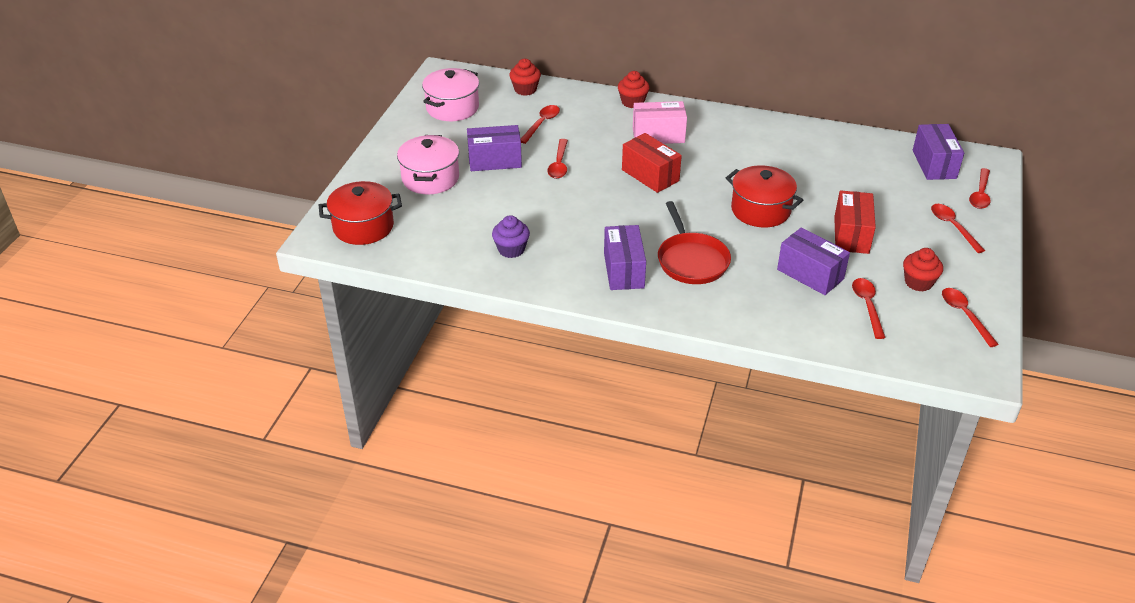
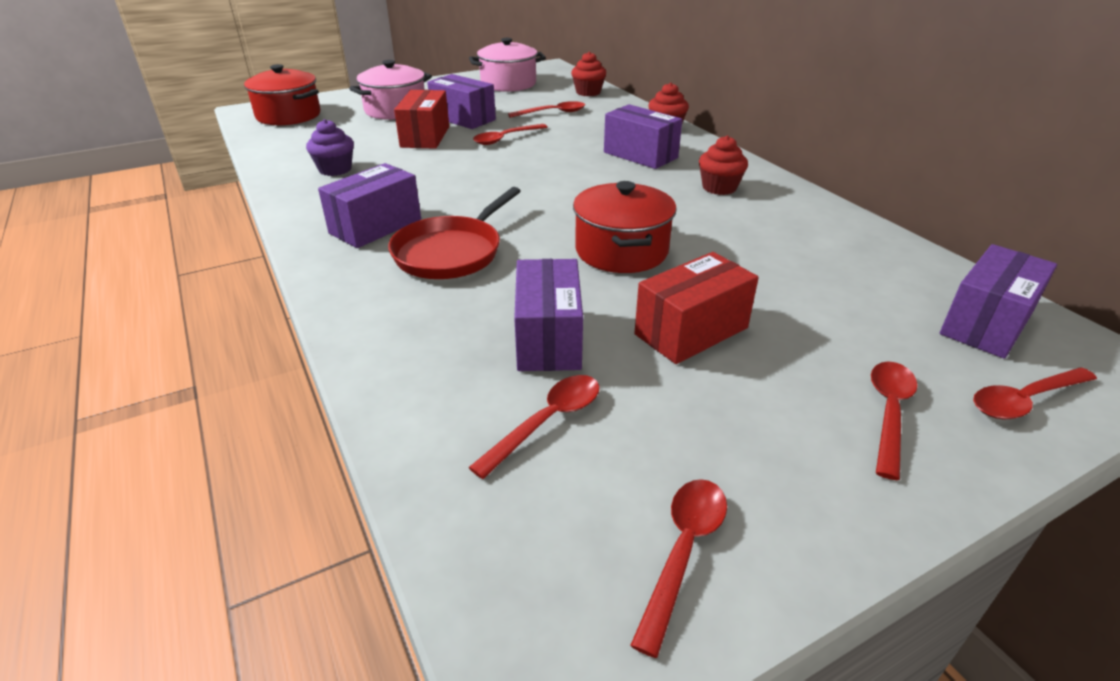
camera: 45 degrees right, 5 degrees down
red box [622,133,682,193] -> red box moved to [394,90,449,149]
pink box [633,101,687,144] -> purple box [604,104,682,169]
red cupcake [903,248,943,292] -> red cupcake moved to [699,135,748,195]

